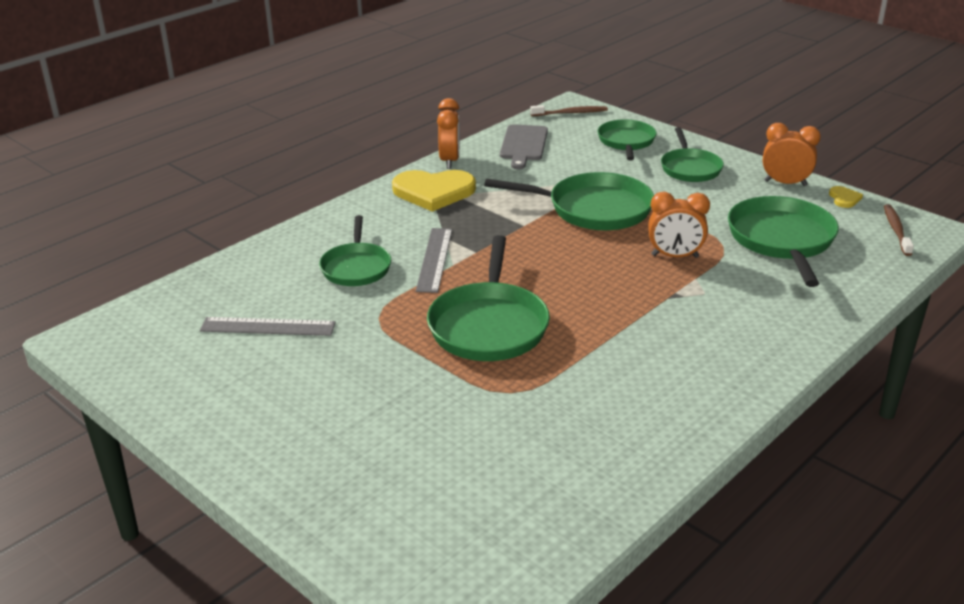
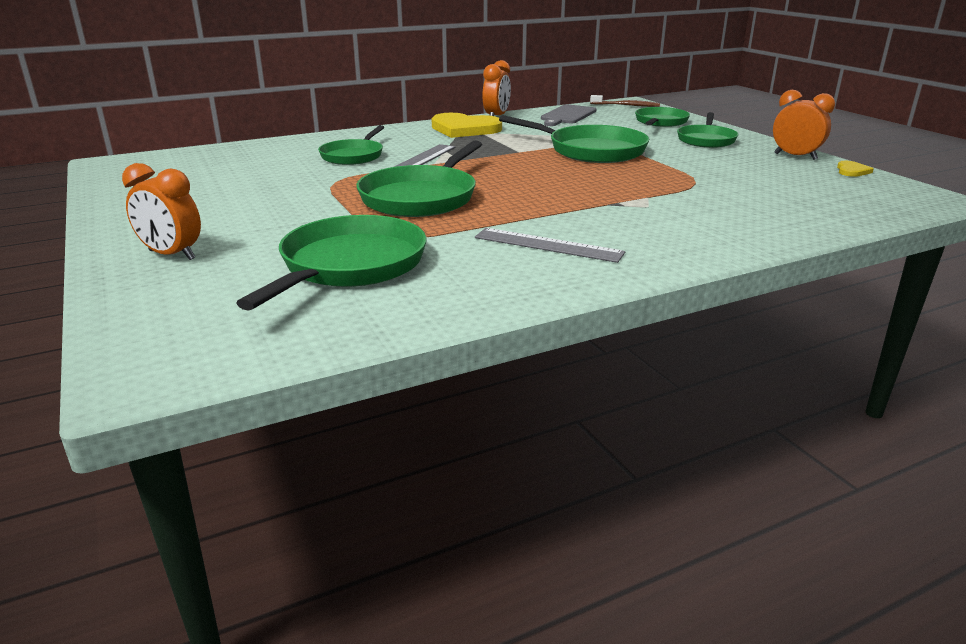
camera: 20 degrees right, 5 degrees down
grey ruler [200,317,336,336] -> grey ruler moved to [475,228,625,263]
orange clock [648,192,710,258] -> orange clock moved to [122,163,201,260]
green pan [728,196,839,287] -> green pan moved to [236,215,427,310]
brown toothbrush [884,204,914,256] -> none

